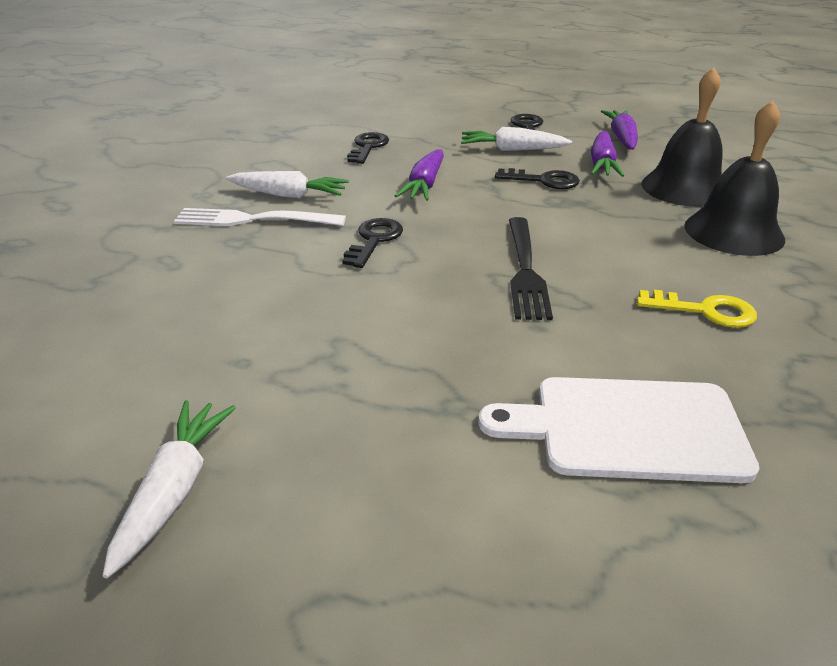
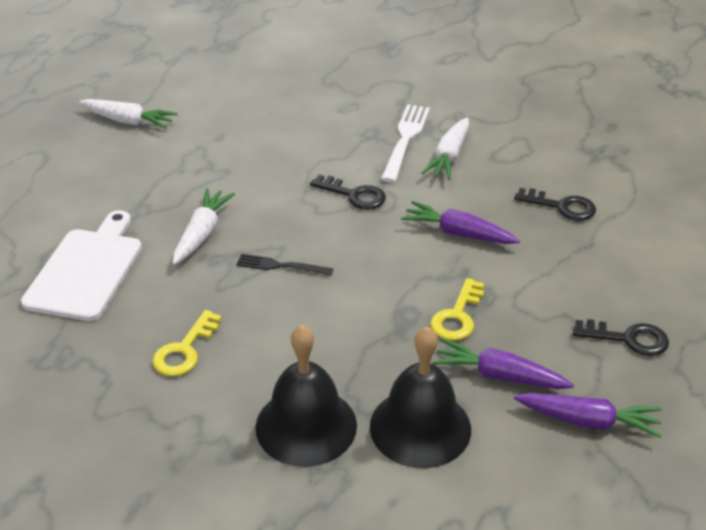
camera: 100 degrees right, 5 degrees up
white carrot [461,127,572,151] -> white carrot moved to [173,188,235,265]
black key [495,168,580,189] -> yellow key [430,278,484,341]
black fork [509,217,553,320] -> black fork [236,254,333,276], size x0.61

